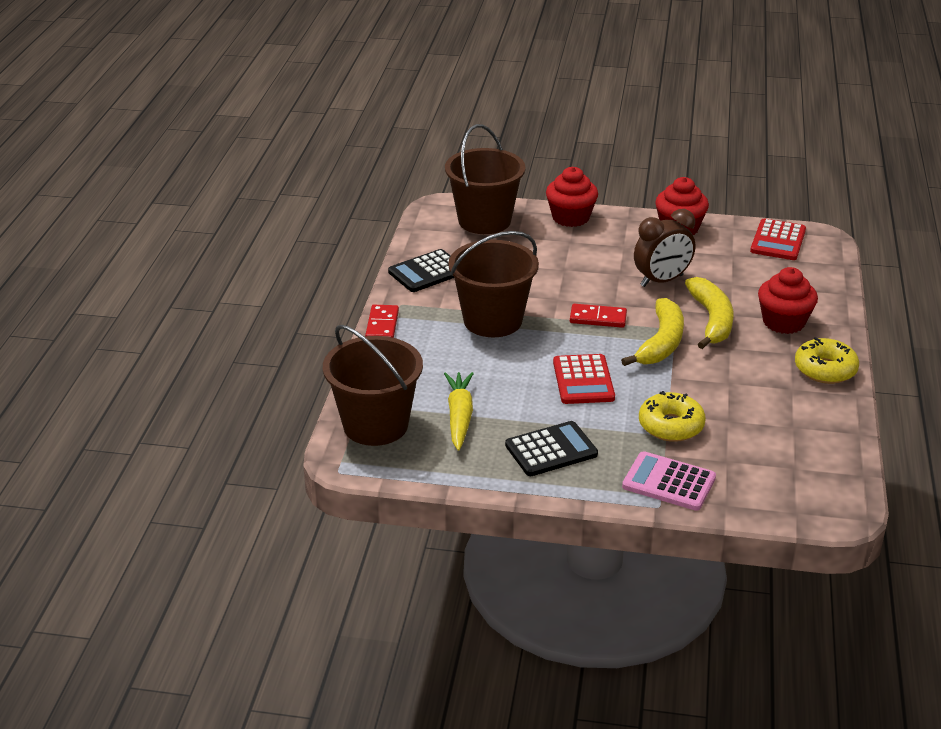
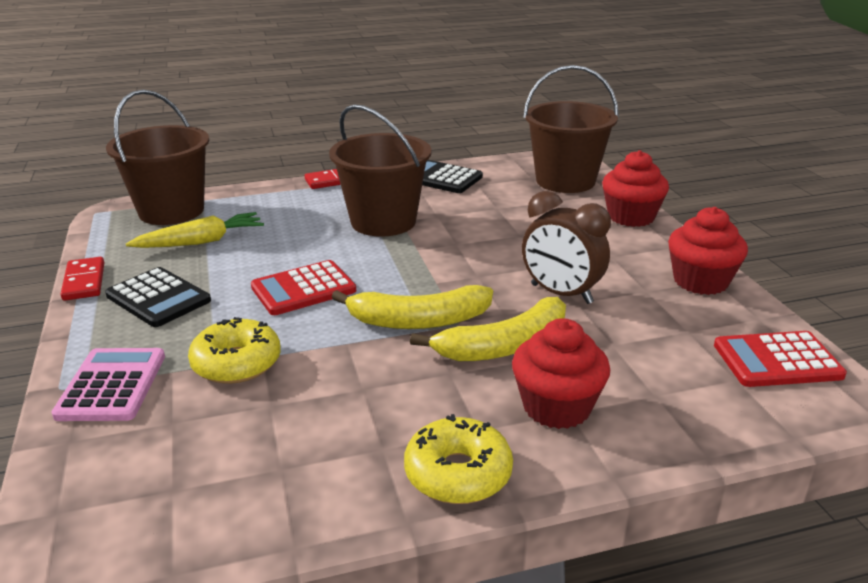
camera: 65 degrees right, 5 degrees down
red domino [570,304,627,328] -> red domino moved to [61,257,104,301]

